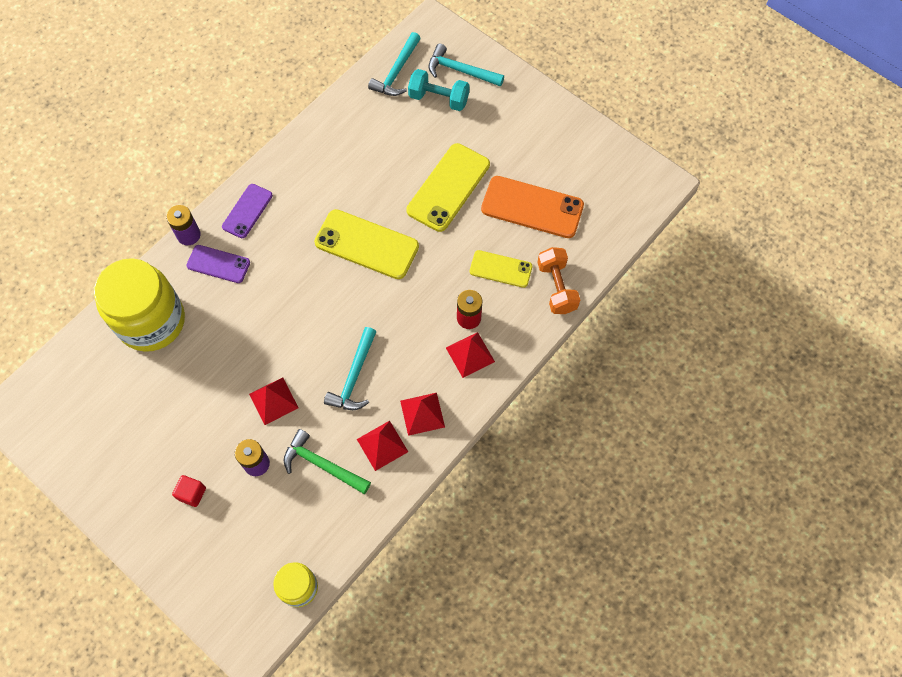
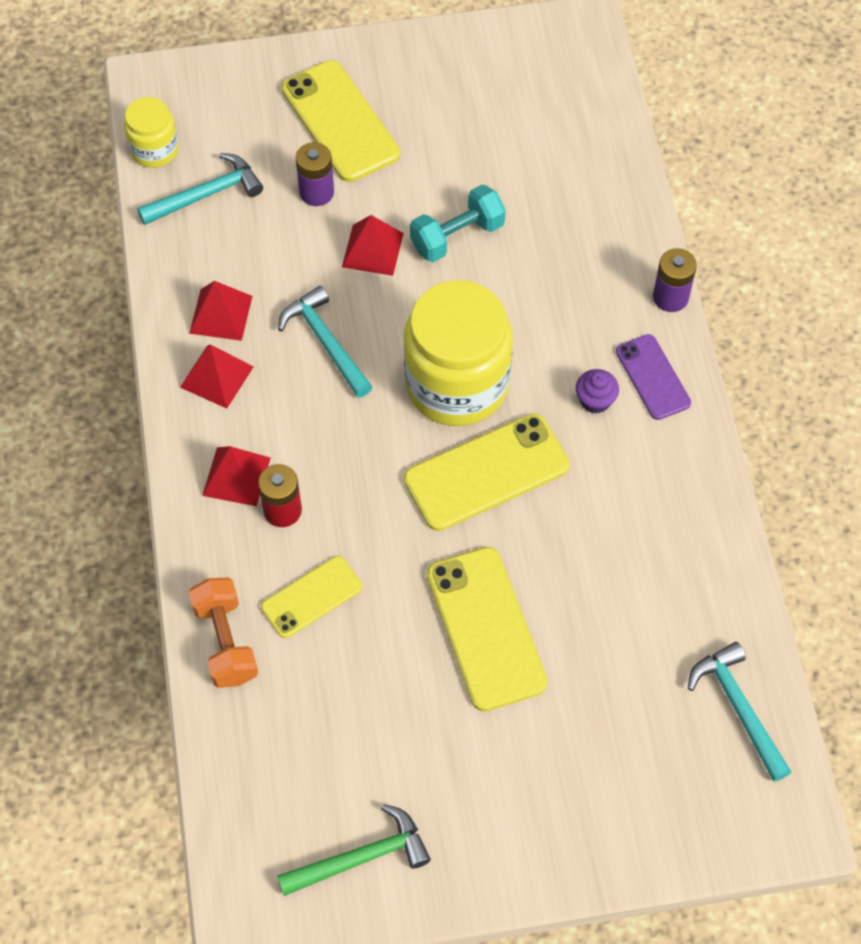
camera: 130 degrees right, 5 degrees down
yellow jar [94,258,185,352] -> yellow jar moved to [404,280,513,426]
red cube [172,475,206,507] -> yellow phone [281,60,400,182]
purple phone [186,245,250,283] -> none
green hammer [284,429,371,494] -> green hammer moved to [277,804,431,896]
turquoise dumbbell [408,69,469,111] -> turquoise dumbbell moved to [410,185,506,262]
turquoise hammer [429,44,504,87] -> turquoise hammer moved to [137,153,263,225]
orange phone [481,176,584,238] -> none
orange dumbbell [537,247,580,314] -> orange dumbbell turned 45 degrees clockwise [189,577,258,688]
none -> purple cupcake [576,369,619,414]

